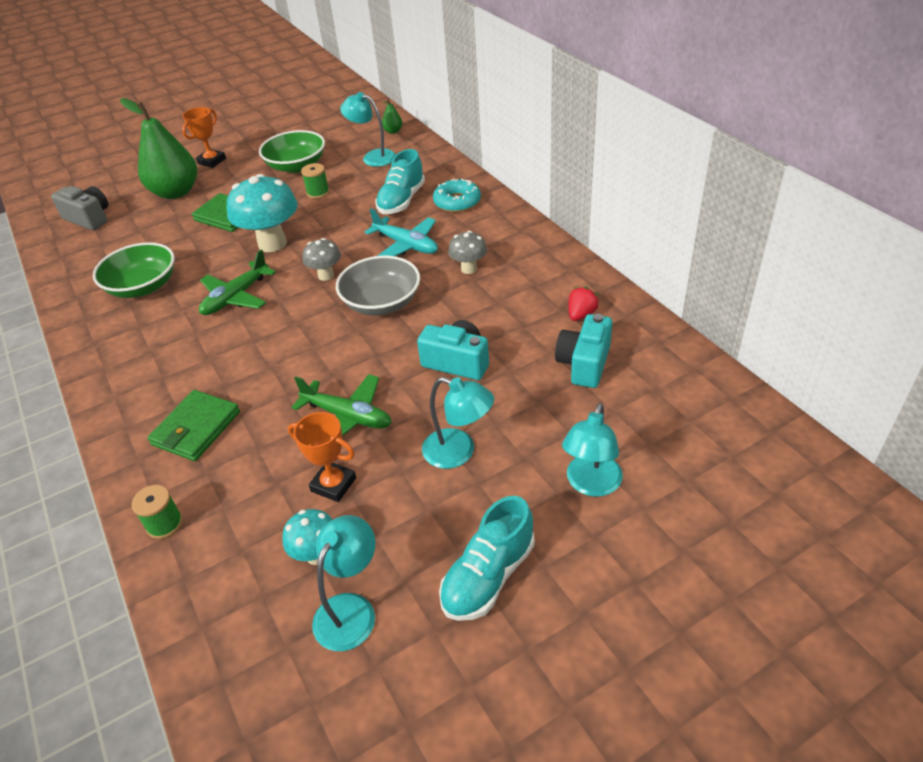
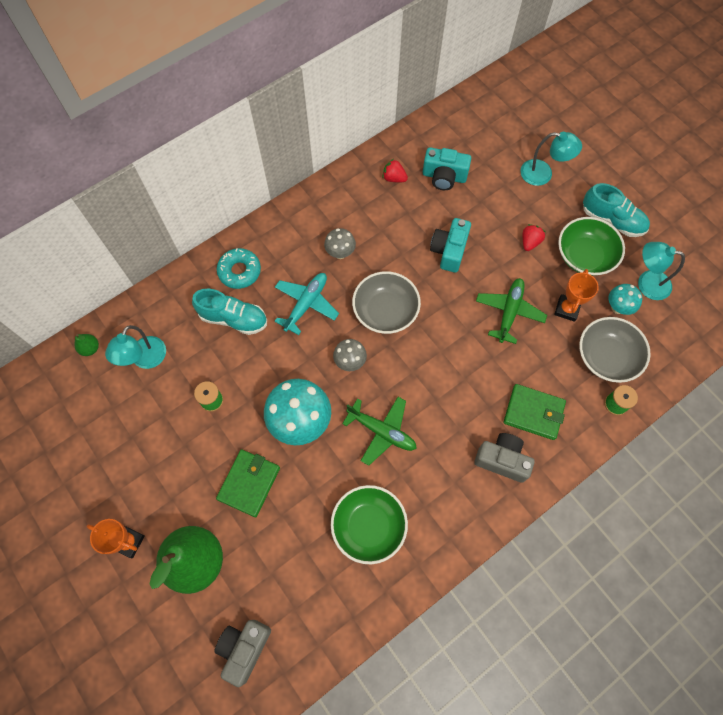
camera: 100 degrees left, 25 degrees up
green bowl [259,130,325,173] -> green bowl moved to [558,217,625,276]
turquoise lamp [422,377,494,469] -> red strawberry [523,224,545,251]
none -> grey camera [474,433,535,483]
none -> grey bowl [579,317,651,383]

